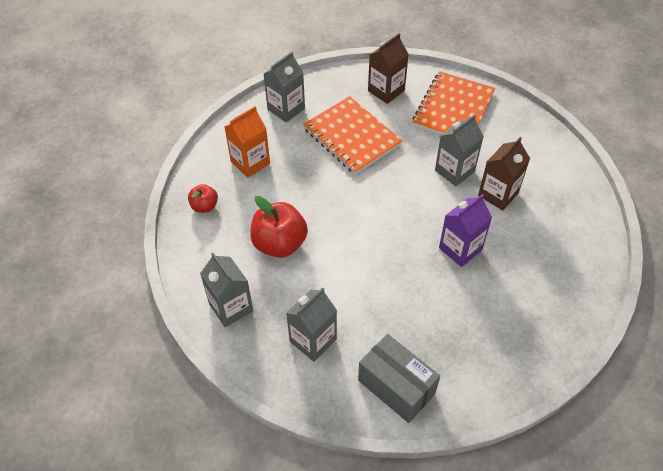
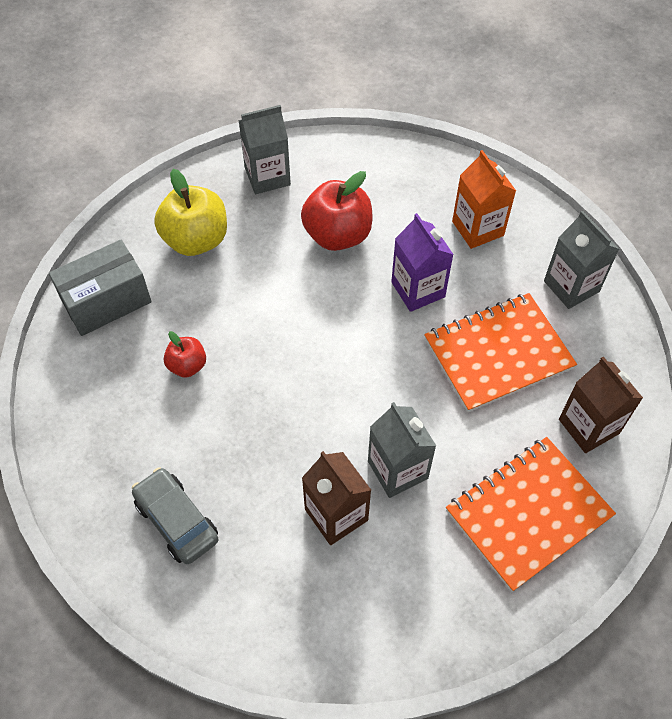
camera: 105 degrees right, 5 degrees up
red apple [188,184,218,213] -> red apple moved to [164,331,206,378]
grey carton [286,287,337,362] -> yellow apple [154,169,227,256]
orange notebook [412,71,495,135] -> orange notebook turned 75 degrees counterclockwise [446,437,616,592]
purple carton [439,194,492,267] -> purple carton moved to [391,213,454,312]
none -> grey car [132,467,218,564]

